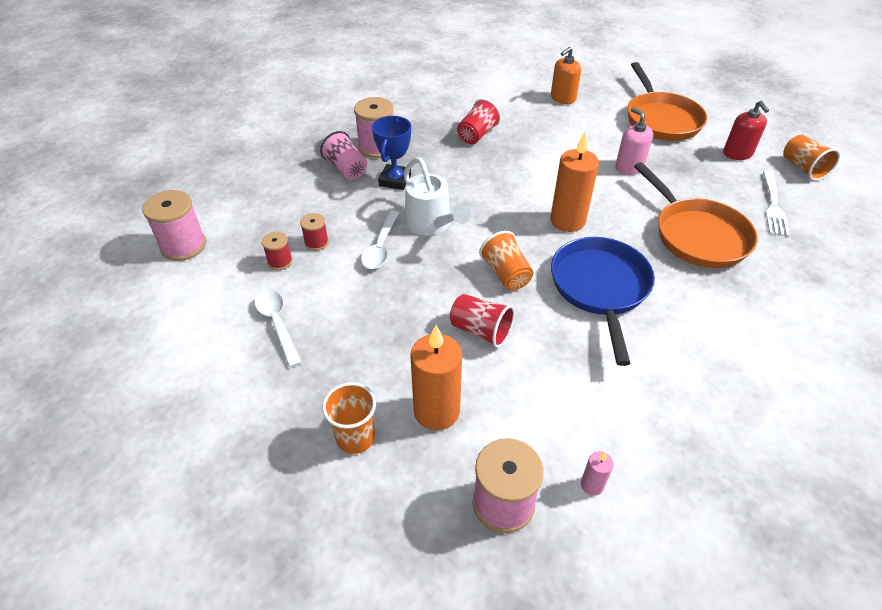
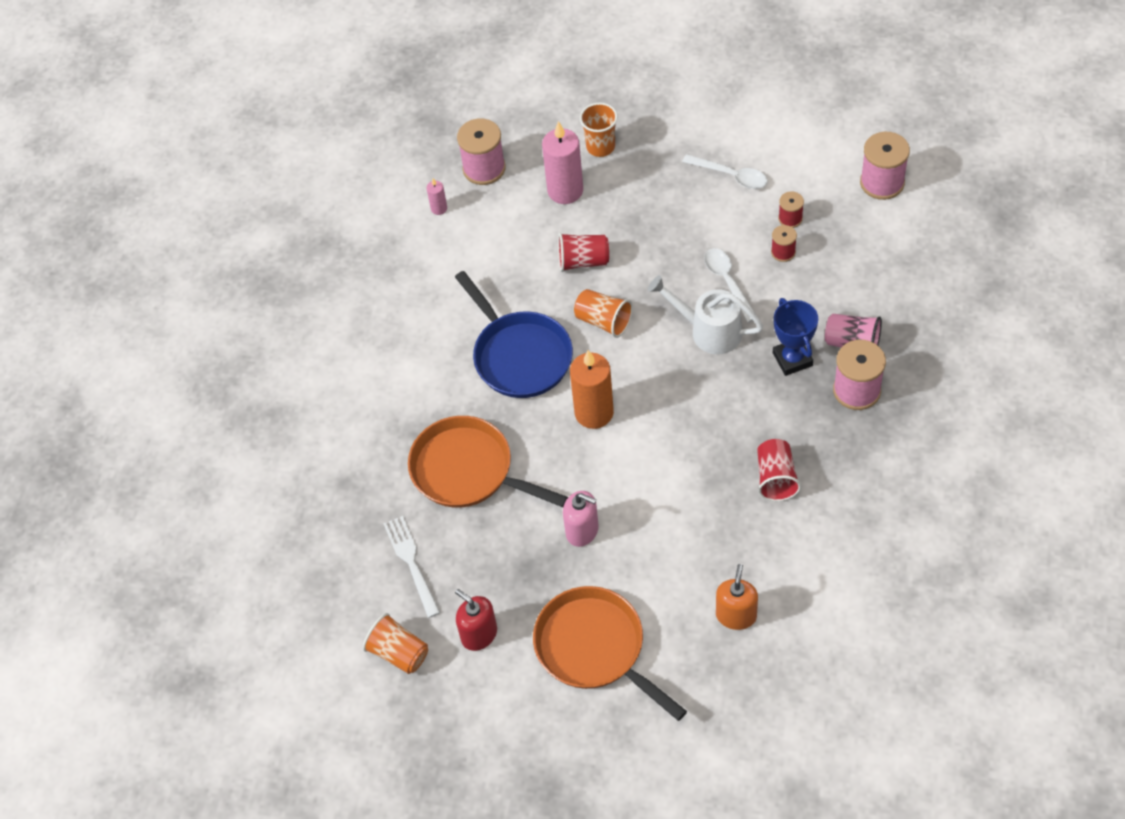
camera: 150 degrees right, 10 degrees up
orange candle [410,325,462,431] -> pink candle [542,121,583,204]

